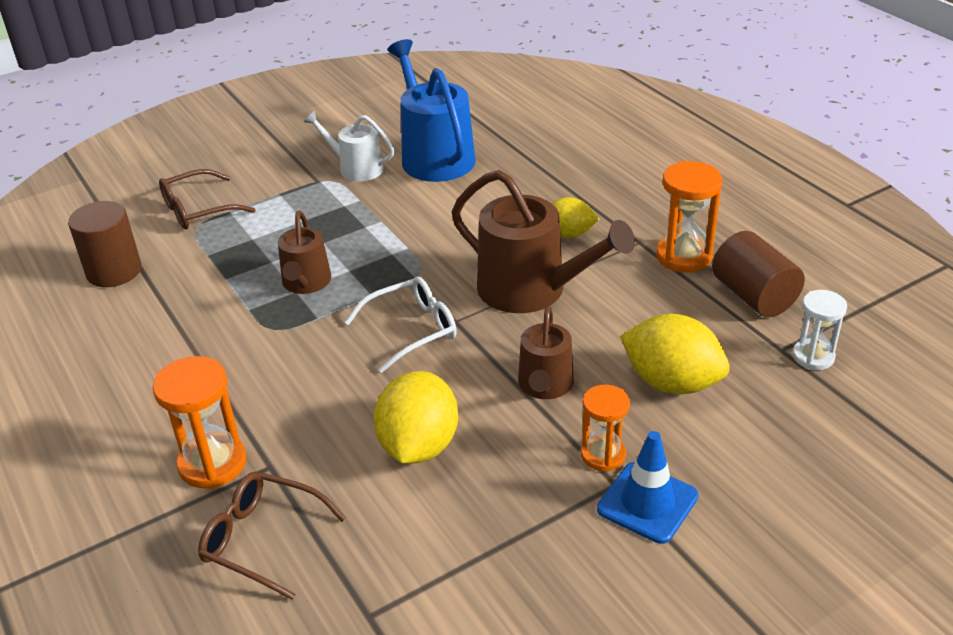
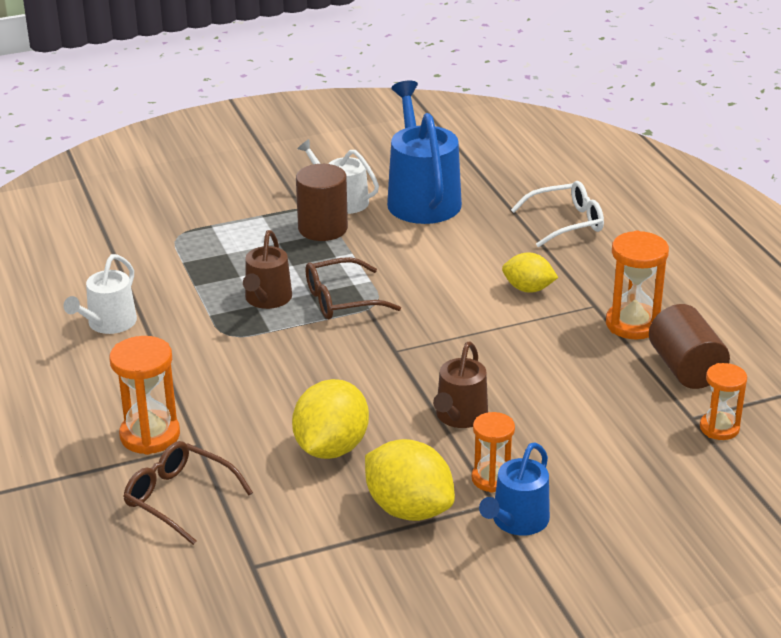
camera: 10 degrees right, 5 degrees down
brown cylinder [68,201,141,287] -> brown cylinder moved to [296,164,348,241]
brown glasses [159,169,255,230] -> brown glasses moved to [306,257,401,319]
white glasses [345,276,457,373] -> white glasses moved to [511,181,604,248]
brown watering can [452,170,635,313] -> none
blue traffic cone [597,431,698,544] -> blue watering can [479,443,550,536]
yellow lemon [620,314,730,394] -> yellow lemon moved to [365,439,455,521]
white hourglass [792,290,847,370] -> orange hourglass [700,363,747,440]
none -> white watering can [64,254,137,334]

